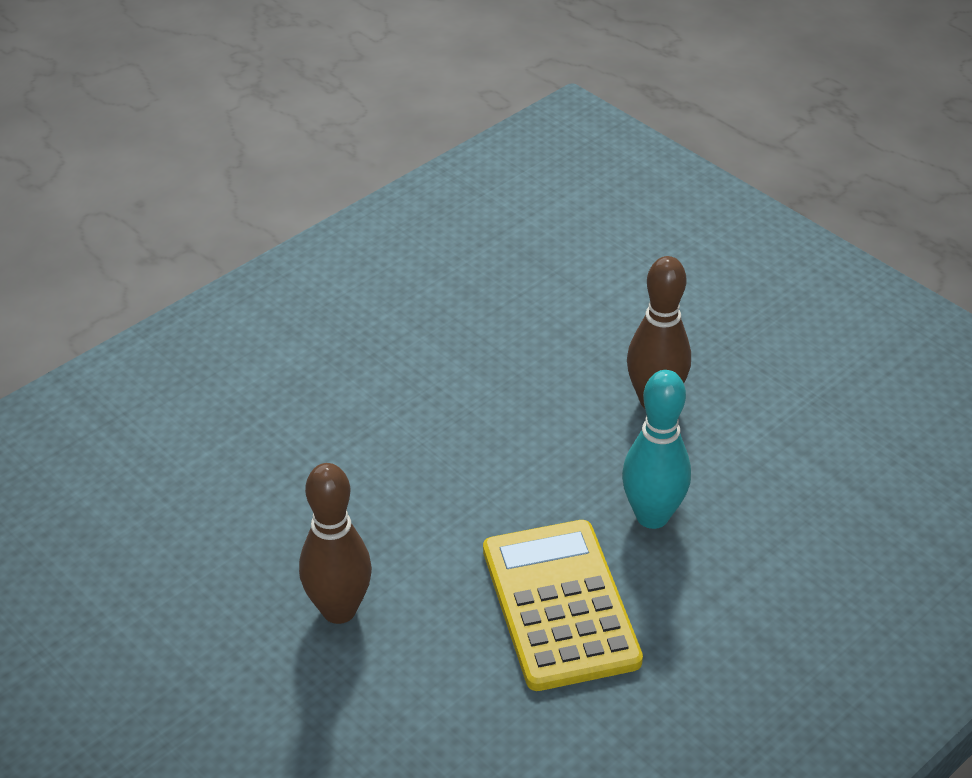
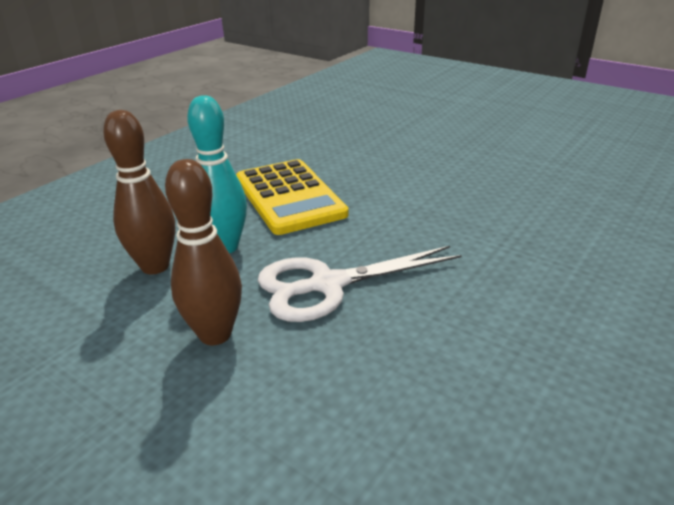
camera: 170 degrees right, 10 degrees down
brown bowling pin [299,463,372,624] -> brown bowling pin moved to [103,110,175,274]
none -> white scissors [258,246,462,322]

